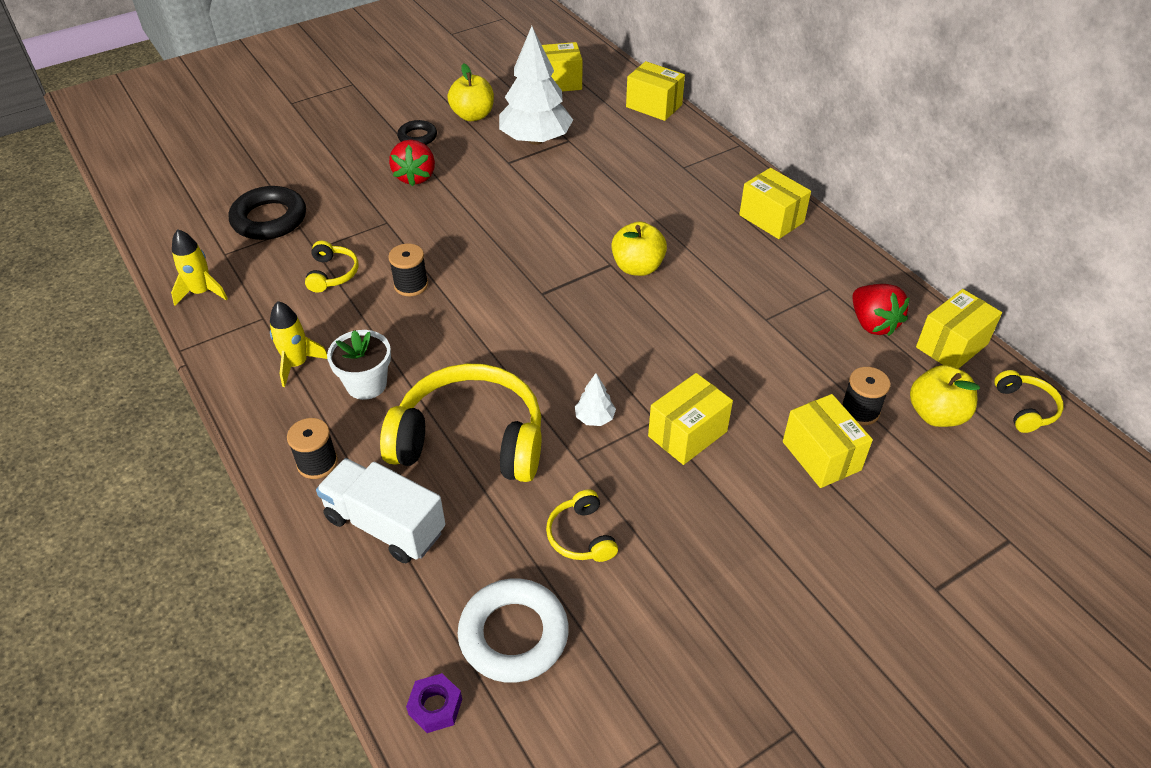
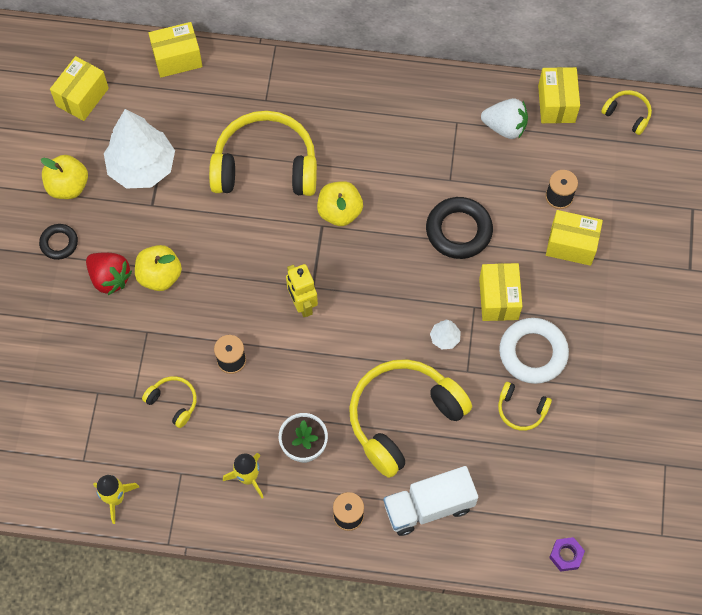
camera: 50 degrees left, 20 degrees up
black ring [229,186,306,240] -> black ring moved to [426,197,493,259]
white ring [458,579,569,683] -> white ring moved to [499,318,569,384]
yellow box [739,168,811,239] -> none
red strawberry [852,284,910,336] -> white strawberry [481,98,528,139]
yellow apple [910,365,980,427] -> yellow apple moved to [135,245,182,291]
none -> yellow headphones [209,111,317,196]
none -> yellow robot [286,264,318,317]

